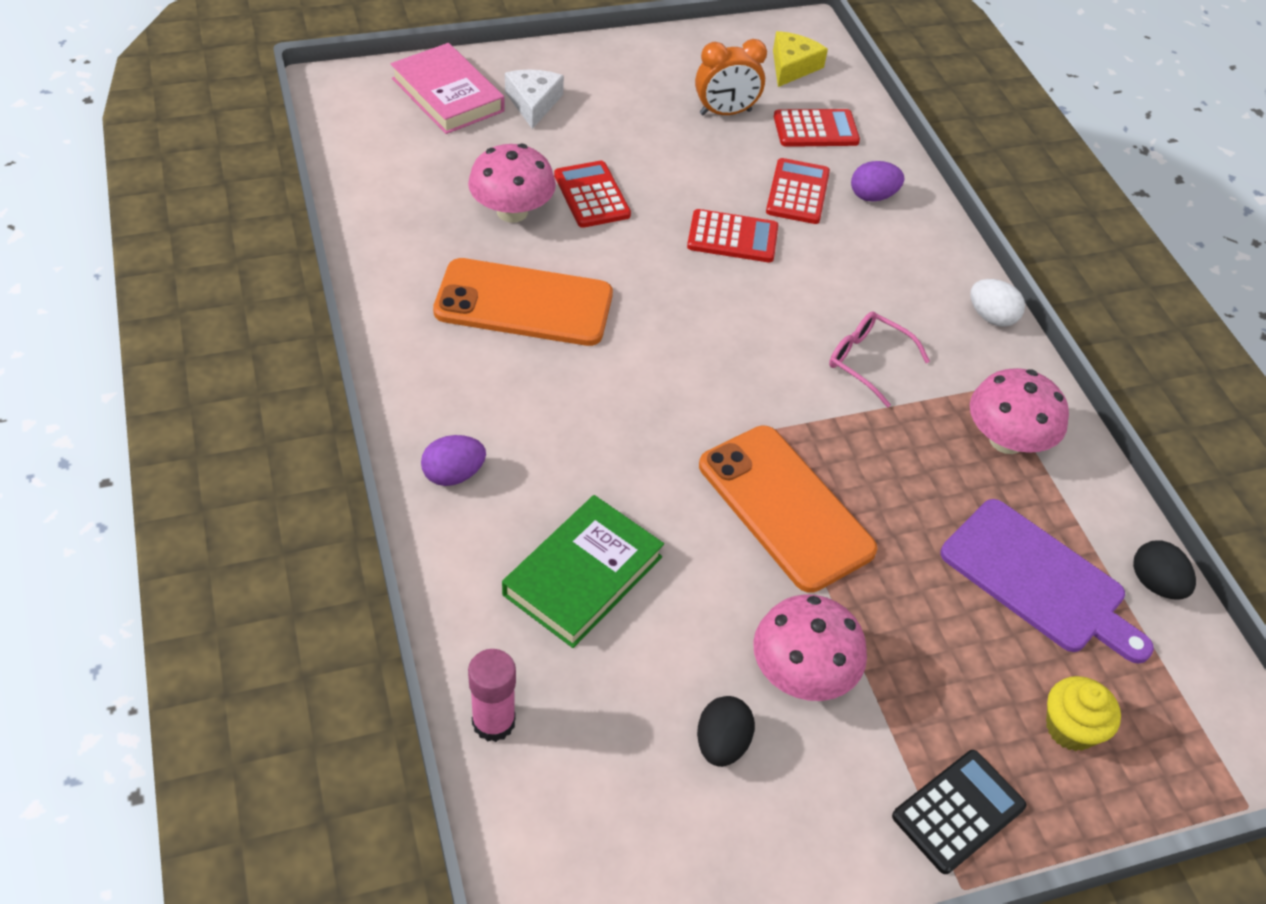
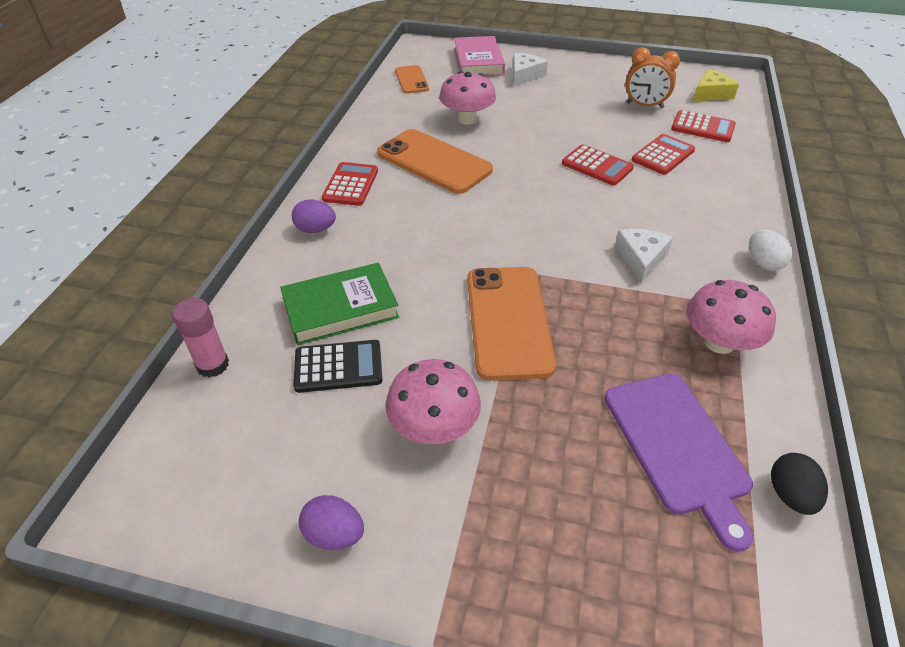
camera: 35 degrees right, 5 degrees down
red calculator [554,161,631,228] -> red calculator moved to [322,162,378,206]
black egg [697,696,755,767] -> none
pink glasses [829,311,930,407] -> white cheese [615,229,673,284]
purple egg [851,161,904,202] -> purple egg moved to [299,495,364,550]
black calculator [892,750,1027,874] -> black calculator moved to [294,340,382,393]
yellow cupcake [1046,676,1121,751] -> none
none -> orange phone [395,65,429,94]

